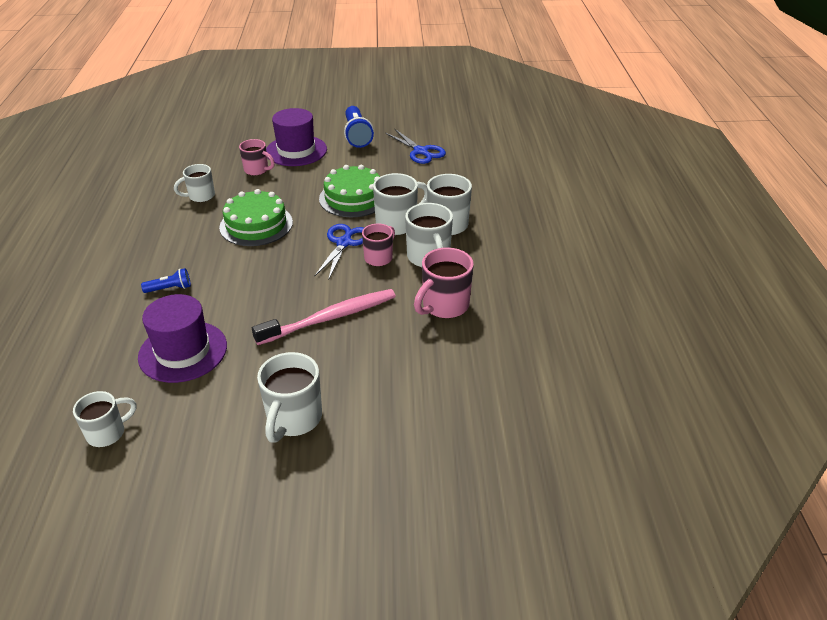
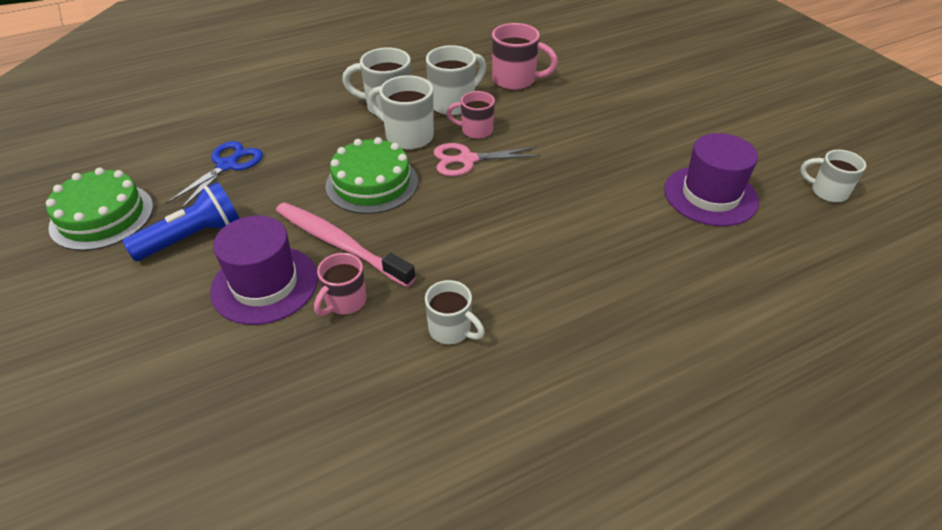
camera: 115 degrees left, 5 degrees up
blue flashlight [141,268,191,293] -> none
green cake [219,189,293,246] -> green cake moved to [46,168,153,251]
pink mug [239,139,275,176] -> pink mug turned 150 degrees counterclockwise [314,253,367,316]
pink toothbrush [252,289,396,345] -> pink toothbrush moved to [276,202,416,287]
white mug [257,352,322,443] -> none
blue scissors [314,224,365,280] -> pink scissors [434,143,540,176]

